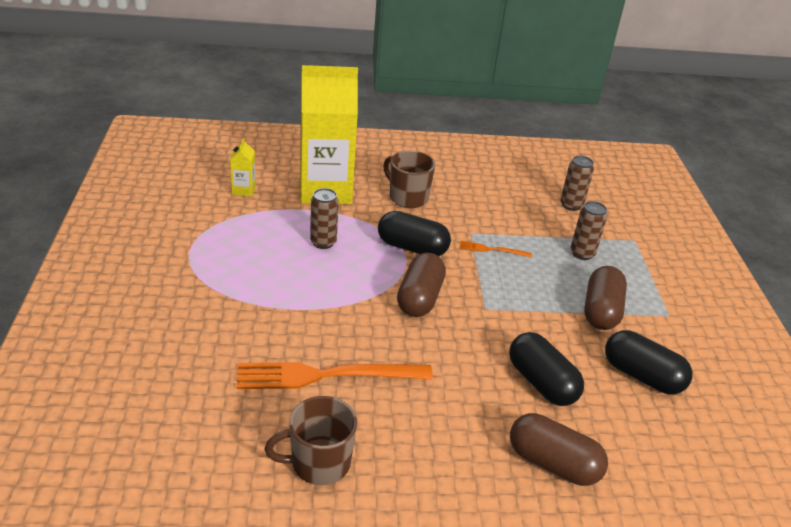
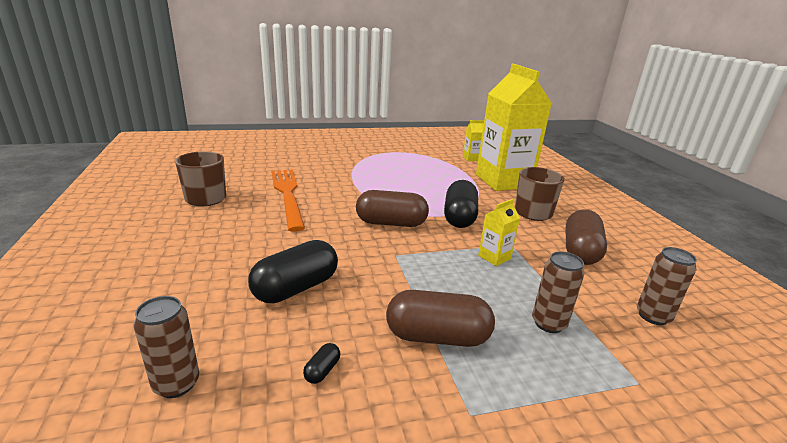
camera: 80 degrees right, 10 degrees down
brown can [310,188,339,249] -> brown can moved to [134,296,199,398]
orange fork [460,241,532,258] -> yellow carton [478,199,520,266]
brown capsule [510,413,608,486] -> brown capsule moved to [566,209,607,265]
black capsule [605,330,693,395] -> black capsule [303,343,341,384], size x0.40

